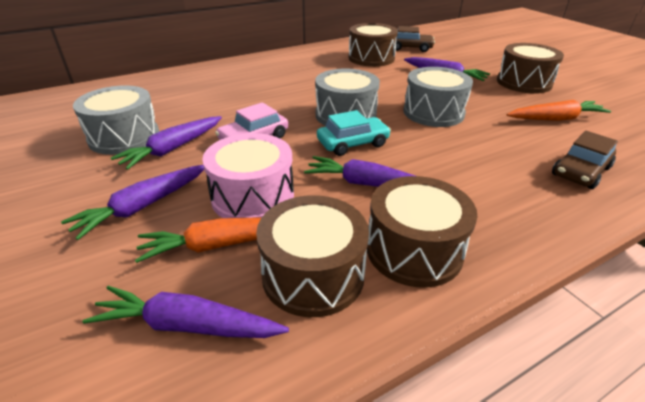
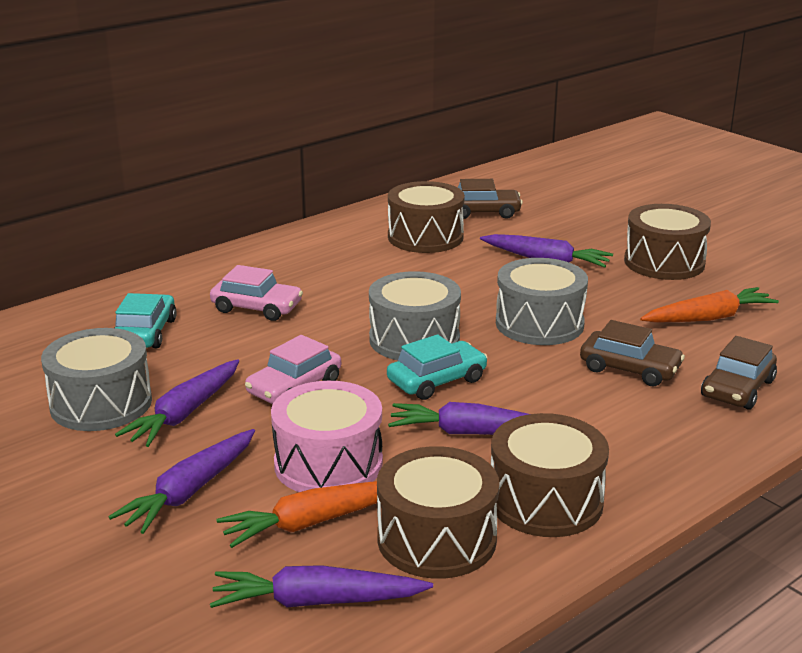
camera: 10 degrees left, 10 degrees down
none -> turquoise car [114,293,177,348]
none -> pink car [210,265,303,321]
none -> brown car [580,320,685,386]

